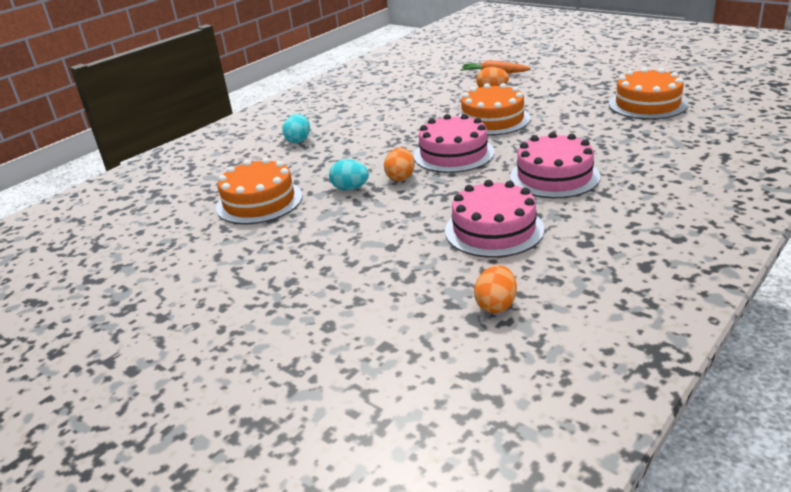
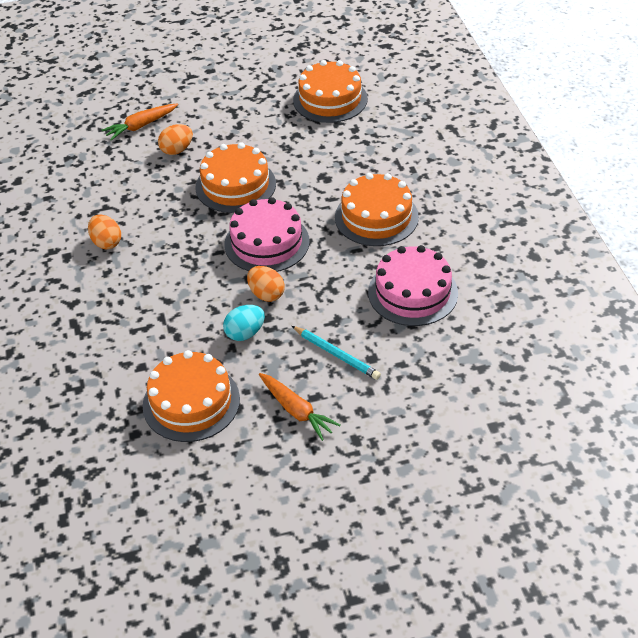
camera: 55 degrees left, 15 degrees up
turquoise egg [282,114,310,143] -> none
orange egg [474,265,517,313] -> orange egg moved to [88,214,121,249]
pink cake [510,132,601,198] -> orange cake [335,173,419,246]
none -> orange carrot [259,373,341,441]
none -> turquoise pencil [292,326,381,380]

